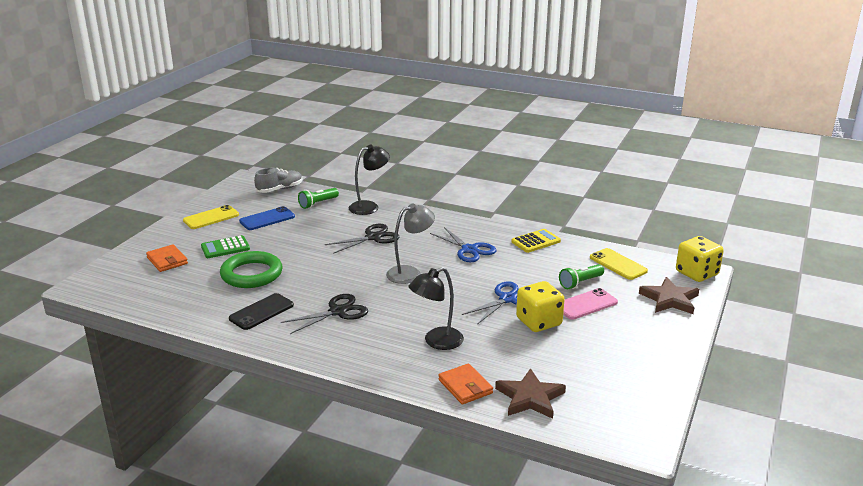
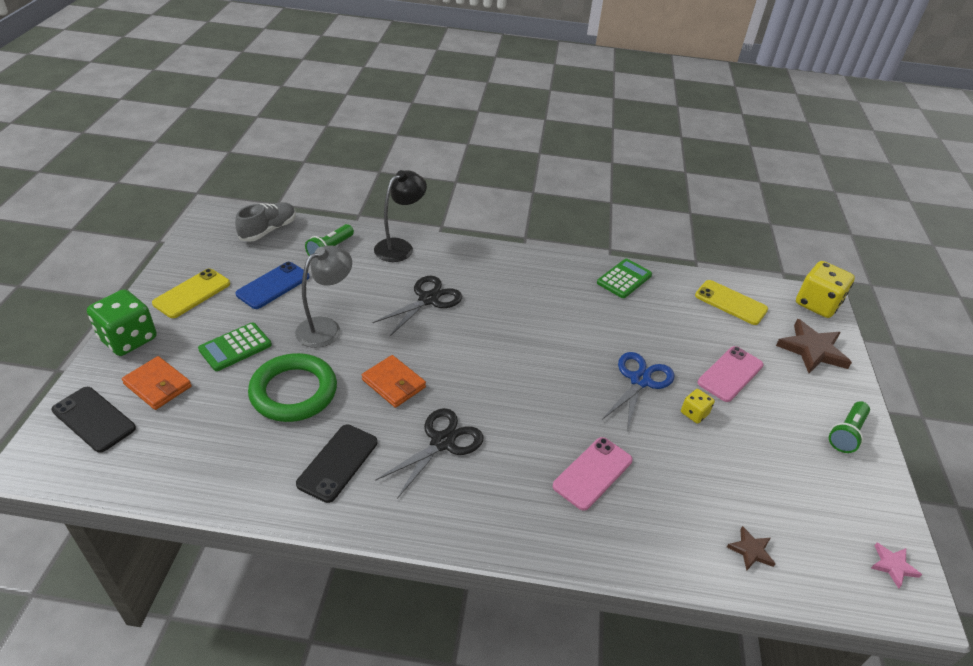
camera: 20 degrees left, 15 degrees up
grey lamp [386,204,435,284] -> grey lamp moved to [295,245,352,348]
black lamp [409,267,464,350] -> pink phone [553,437,633,511]
blue scissors [430,227,496,262] -> none
orange wallet [438,364,493,404] -> orange wallet moved to [362,355,426,408]
brown star [495,368,566,419] -> brown star [727,526,776,570], size x0.52
yellow calculator [511,229,561,253] -> green calculator [597,259,652,298]
yellow dice [516,281,565,332] -> yellow dice [681,389,715,424], size x0.50
green flashlight [559,264,604,289] -> green flashlight moved to [829,401,870,453]
none -> black phone [52,387,136,453]
none -> green dice [87,289,157,356]
none -> pink star [871,543,922,589]

